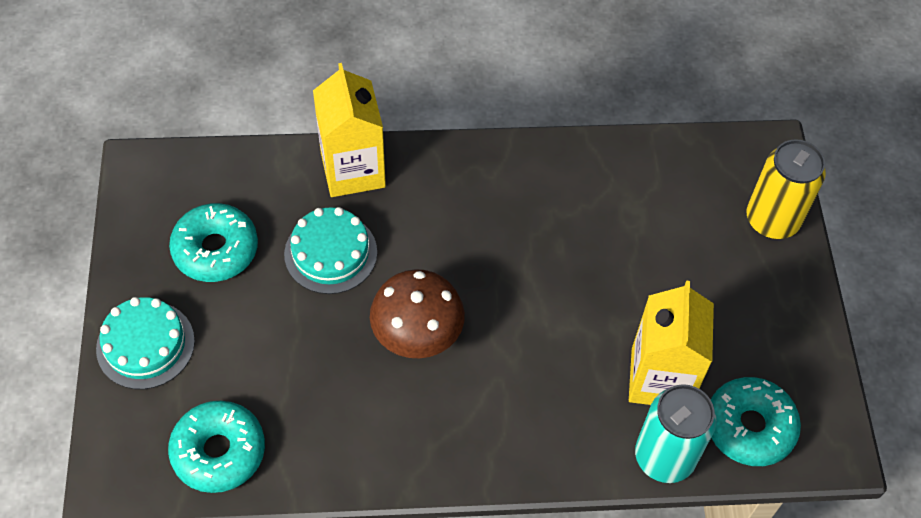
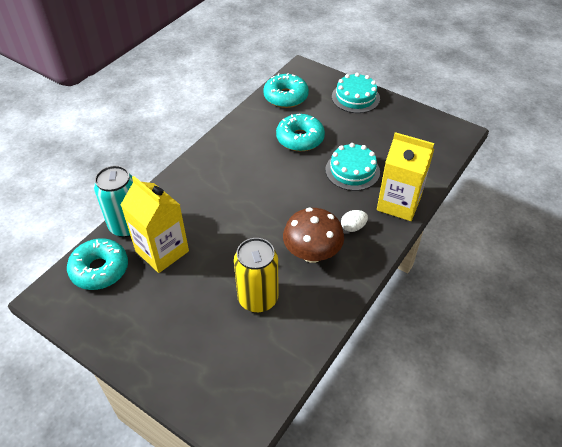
camera: 130 degrees right, 10 degrees down
turquoise donut [169,203,258,282] -> turquoise donut moved to [276,114,325,151]
brown mushroom [370,269,465,358] -> brown mushroom moved to [283,208,344,263]
yellow can [747,139,826,239] -> yellow can moved to [234,238,278,312]
none -> white egg [341,210,368,232]

